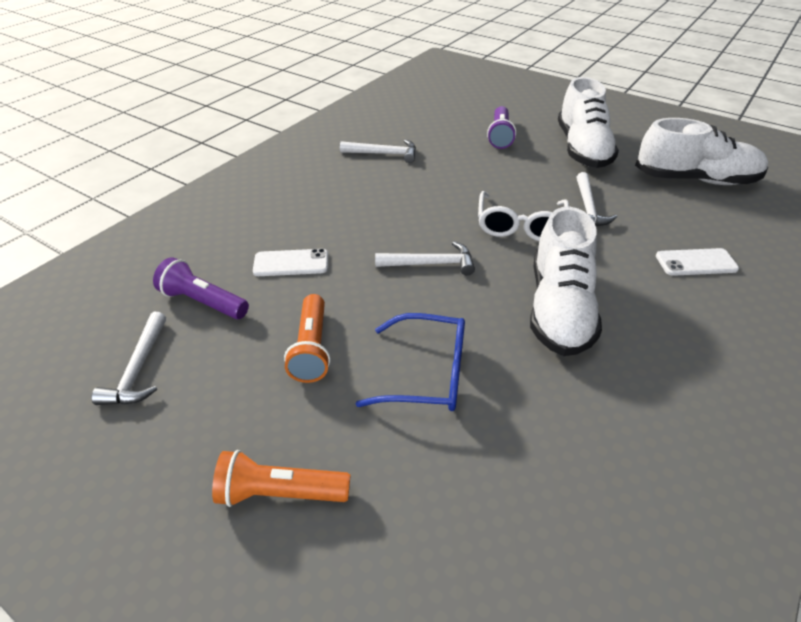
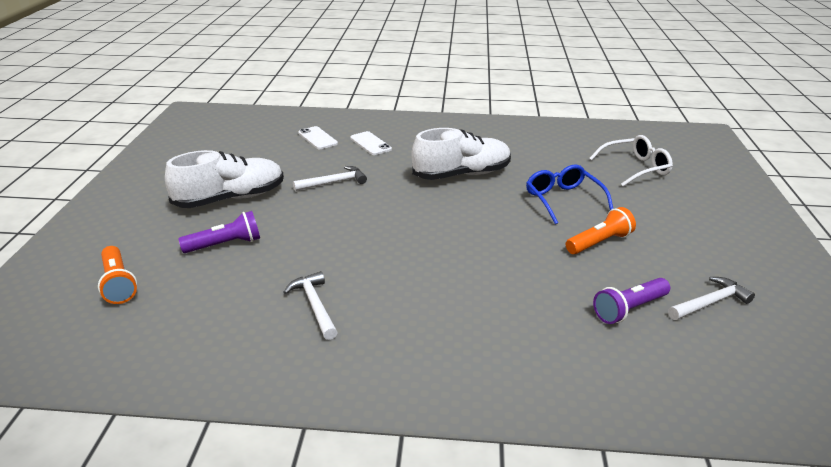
camera: 120 degrees left, 10 degrees down
purple flashlight [153,257,249,319] -> purple flashlight turned 60 degrees clockwise [593,278,670,324]
orange flashlight [212,450,351,507] -> orange flashlight moved to [98,246,137,304]
white phone [253,248,328,276] -> white phone moved to [298,126,338,149]
white hammer [375,242,475,275] -> none
white glasses [478,191,569,241] -> white glasses moved to [589,135,673,186]
white shoe [635,118,768,185] -> none

